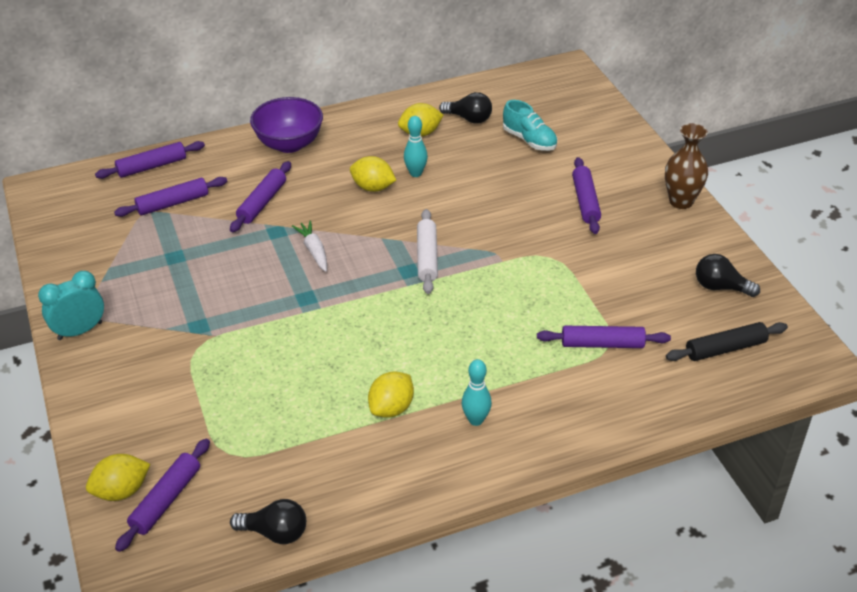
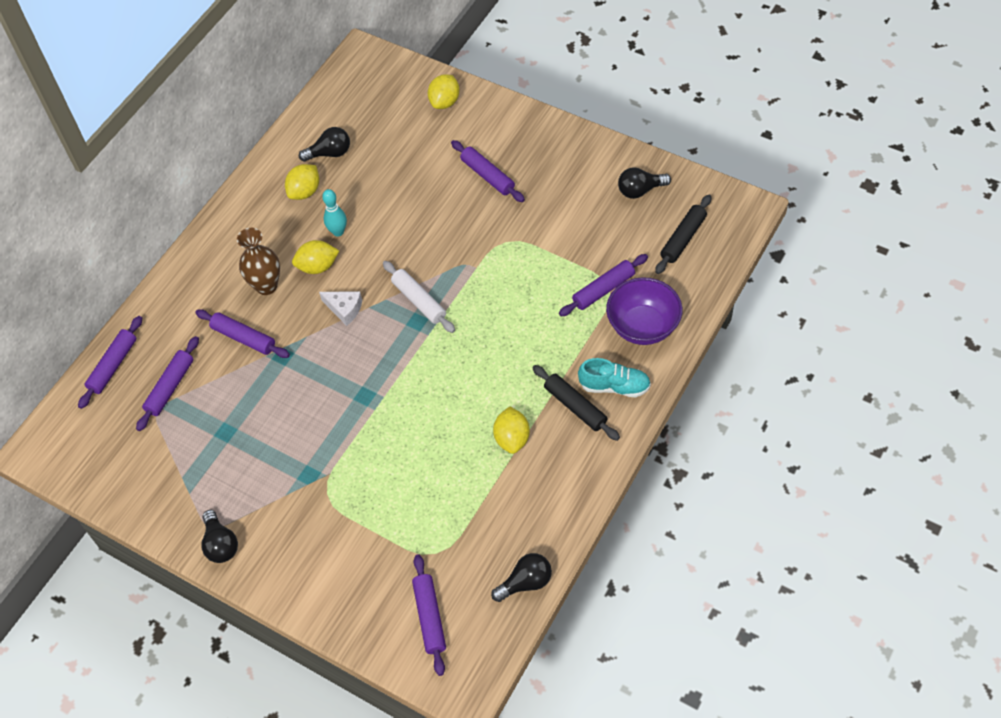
camera: 35 degrees left, 15 degrees up
turquoise clock [38,271,104,340] -> black light bulb [202,510,238,563]
yellow lemon [86,454,150,501] -> yellow lemon moved to [428,74,459,109]
purple rolling pin [230,161,291,232] -> purple rolling pin turned 45 degrees counterclockwise [195,309,290,358]
purple bowl [250,97,323,153] -> purple bowl moved to [606,277,683,345]
white carrot [292,220,327,272] -> none
turquoise bowling pin [462,359,492,426] -> black rolling pin [532,365,620,441]
turquoise shoe [503,100,557,151] -> turquoise shoe moved to [578,358,651,398]
brown vase [665,123,708,209] -> brown vase moved to [237,228,280,295]
none -> white cheese [319,291,362,326]

